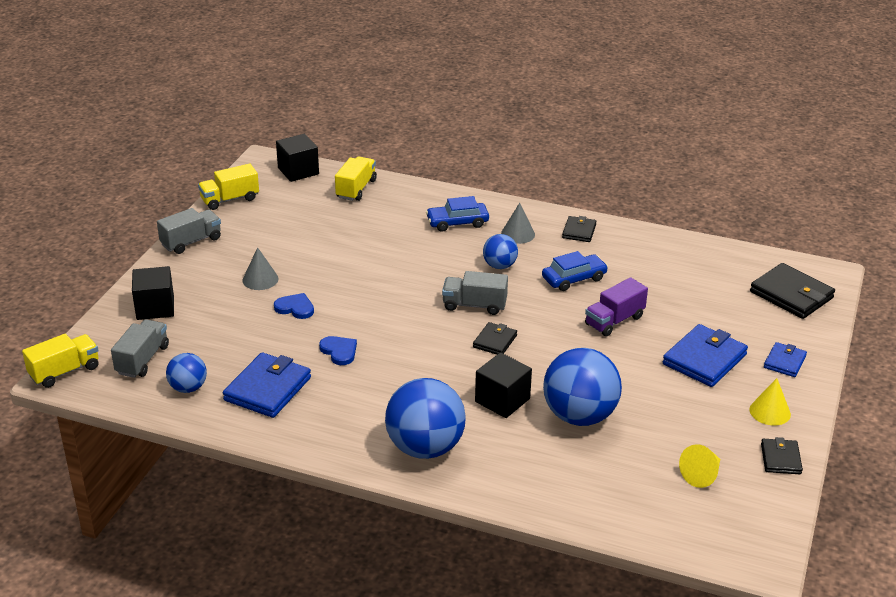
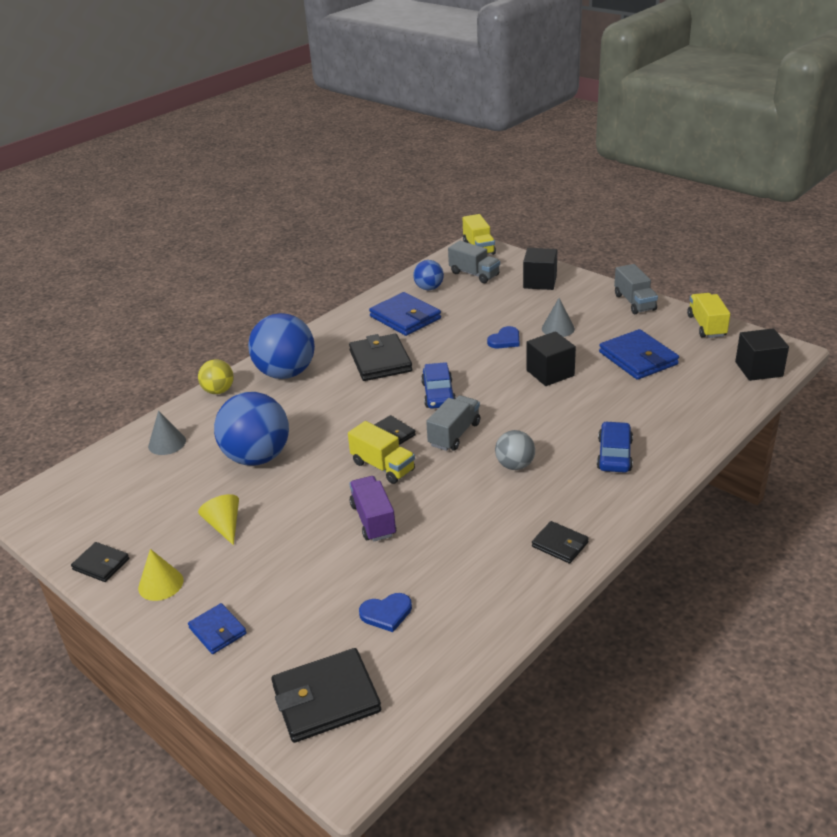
camera: 115 degrees right, 0 degrees up
blue heart [319,336,357,365] -> blue heart moved to [359,593,412,632]
yellow truck [335,157,377,201] -> yellow truck moved to [348,421,415,484]
black cube [475,352,532,418] -> black cube moved to [526,331,576,386]
blue ball [483,234,518,269] -> grey ball [495,430,535,470]
grey cone [501,203,535,244] -> grey cone moved to [148,410,186,455]
blue car [542,251,608,291] -> blue car moved to [421,362,456,409]
blue wallet [663,324,748,387] -> blue wallet moved to [599,329,679,380]
yellow cone [679,444,720,488] -> yellow cone moved to [198,494,239,545]
none -> yellow ball [198,359,234,394]
none -> black wallet [349,334,412,381]

